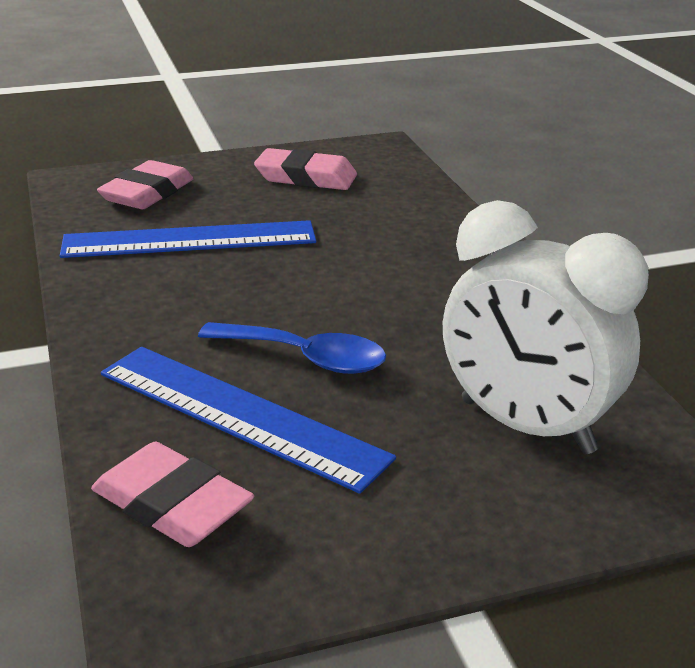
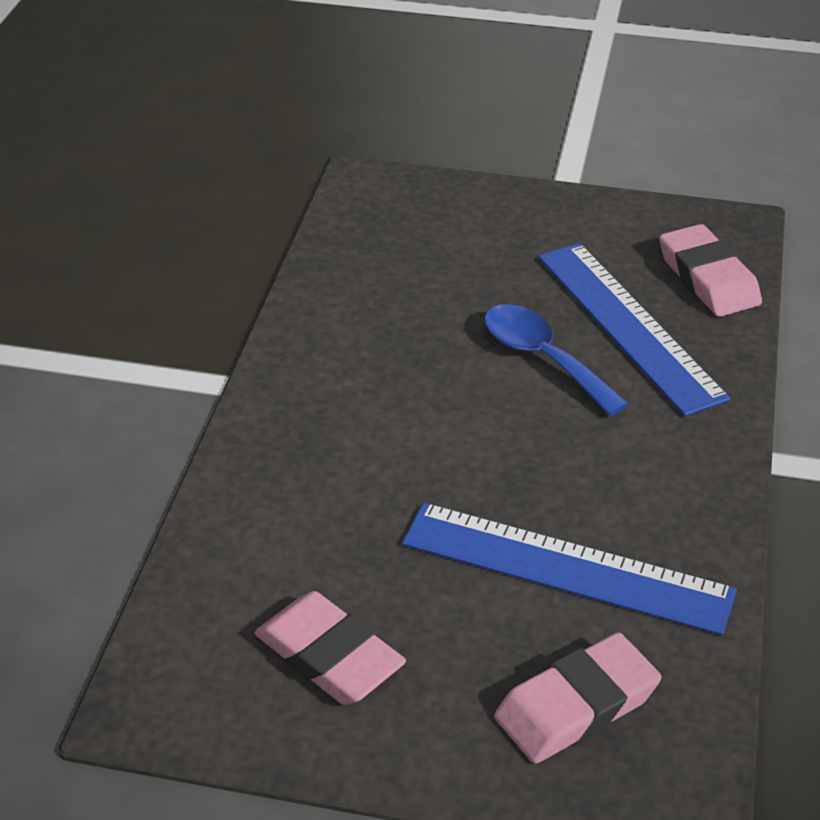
camera: 150 degrees left, 10 degrees up
white clock [443,200,649,454] -> none

